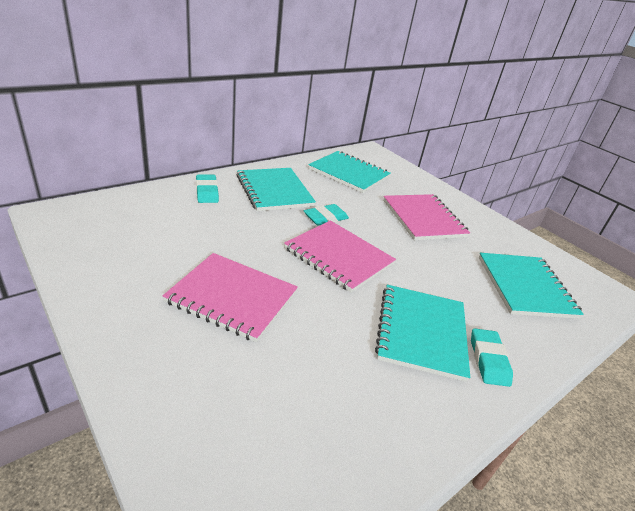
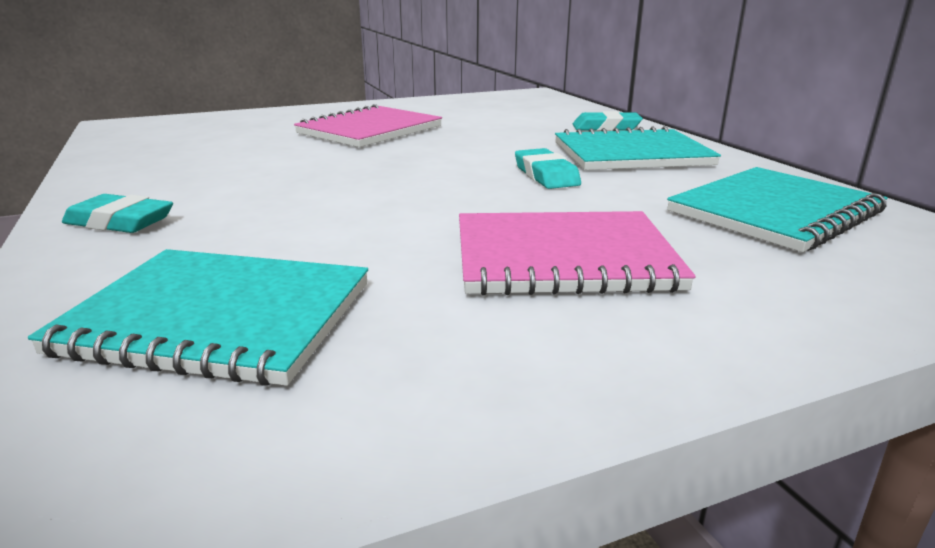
camera: 110 degrees right, 10 degrees down
pink notebook [284,220,396,293] -> none
turquoise notebook [375,285,470,382] -> none

